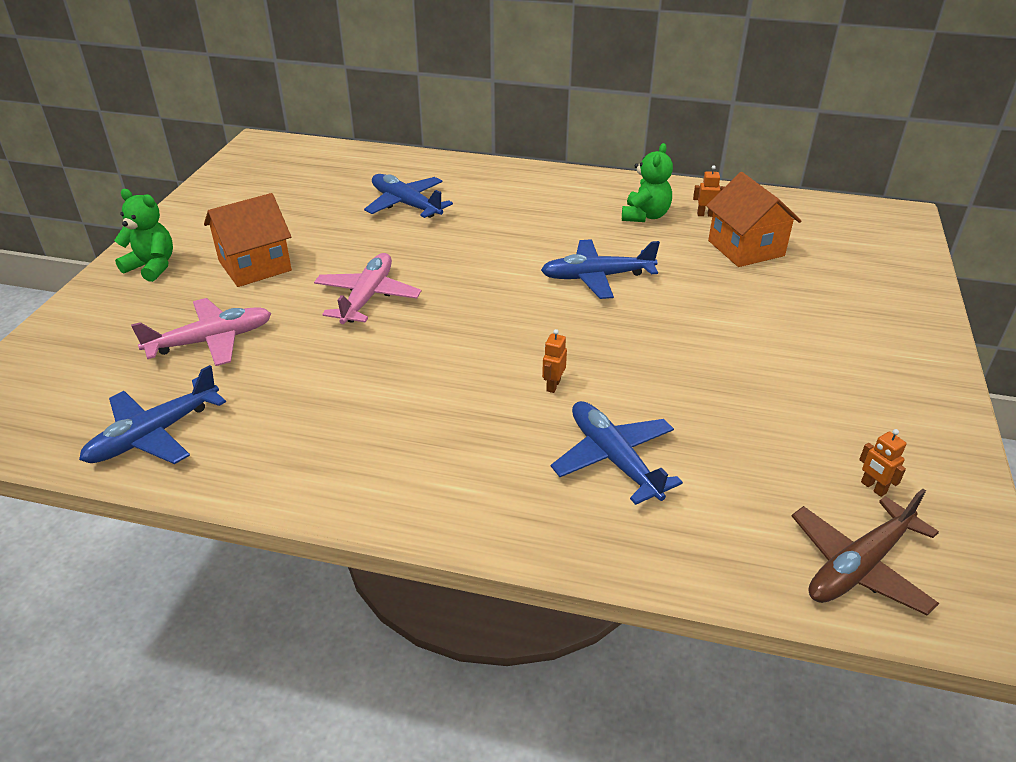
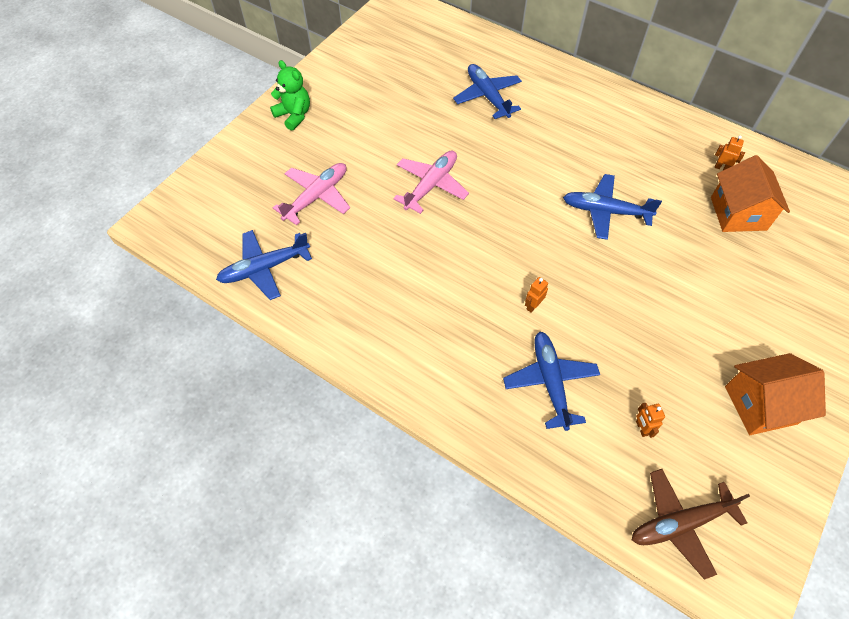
camera: 20 degrees right, 20 degrees up
pink plane [131,298,272,366] -> pink plane turned 45 degrees counterclockwise [273,163,350,225]
orange house [204,193,292,287] -> orange house moved to [725,353,826,435]
green teddy bear [622,143,673,222] -> none
orange robot [859,429,906,497] -> orange robot moved to [636,403,665,438]

